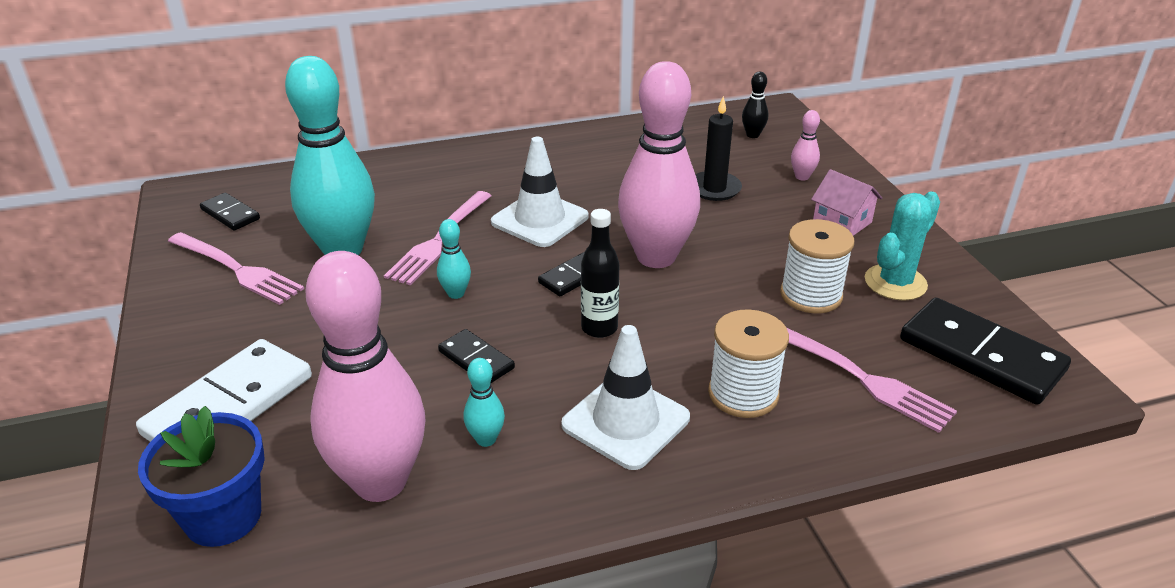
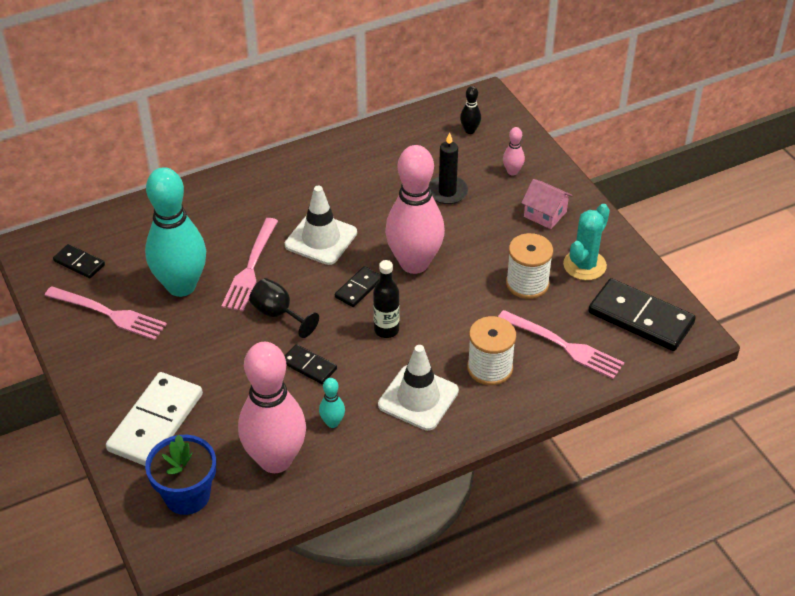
camera: 10 degrees left, 10 degrees up
turquoise bowling pin [437,219,471,299] -> black goblet [249,278,319,338]

